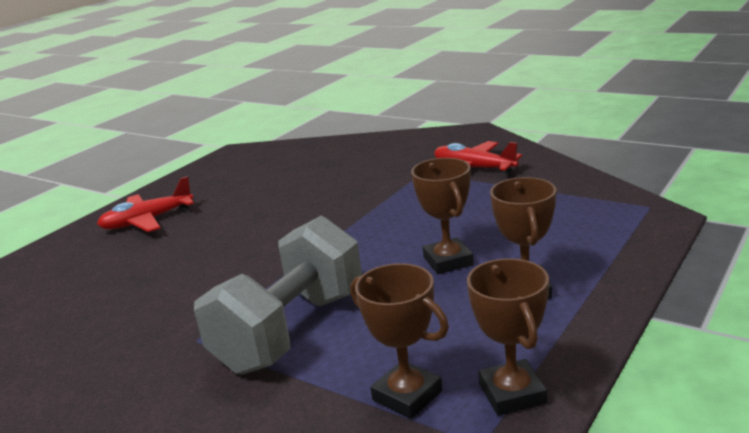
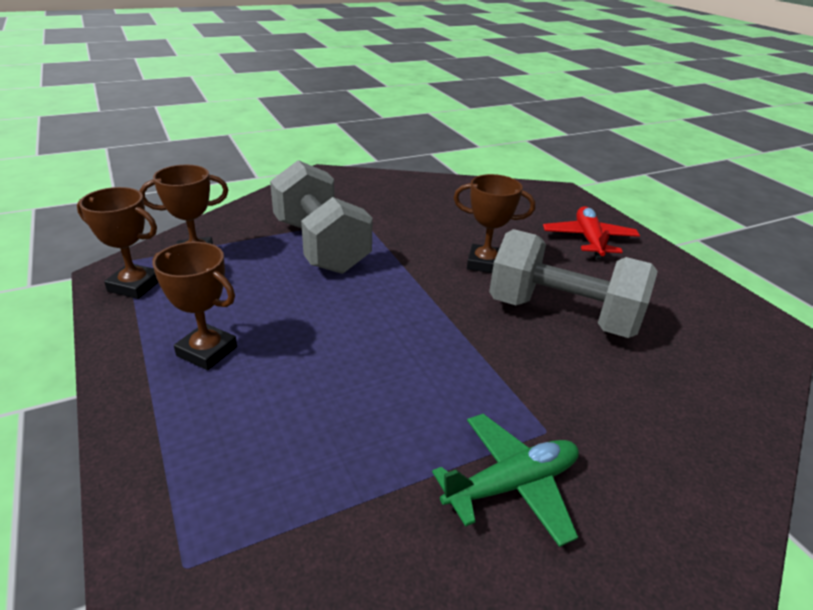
camera: 115 degrees right, 10 degrees up
brown trophy [411,158,474,274] -> brown trophy moved to [454,174,535,273]
red plane [434,141,522,174] -> green plane [432,414,579,547]
none -> grey dumbbell [489,229,658,338]

